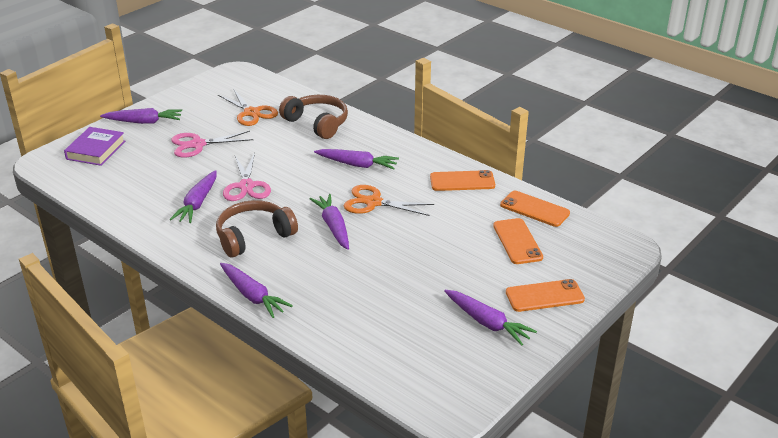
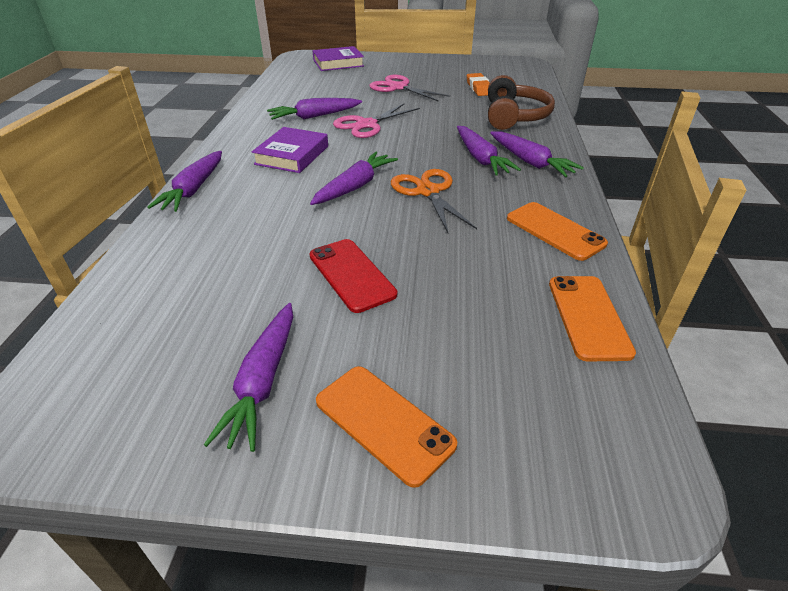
camera: 55 degrees right, 5 degrees up
purple carrot [100,108,182,124] -> purple carrot moved to [490,131,584,177]
brown headphones [216,200,298,258] -> purple book [252,127,328,173]
orange scissors [218,89,278,126] -> orange eraser [467,73,490,96]
orange phone [493,218,543,264] -> none
none -> red phone [310,239,397,313]

